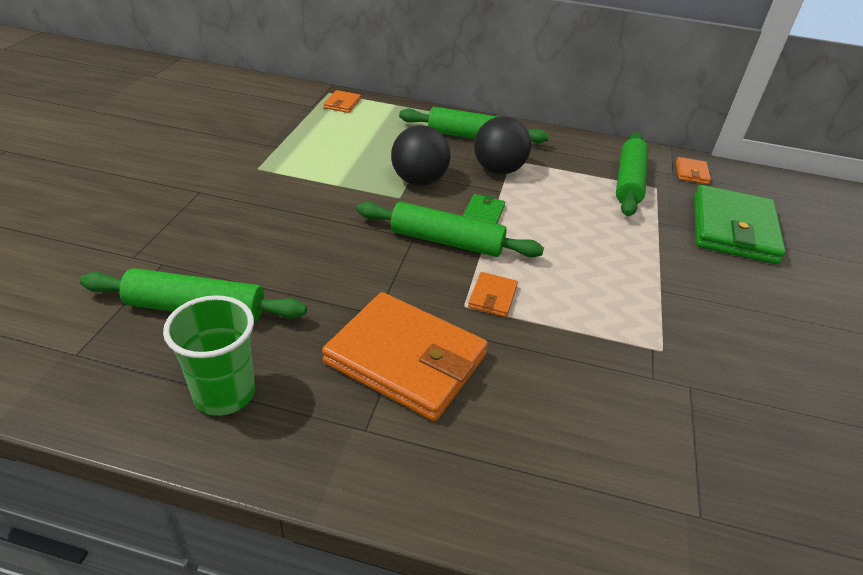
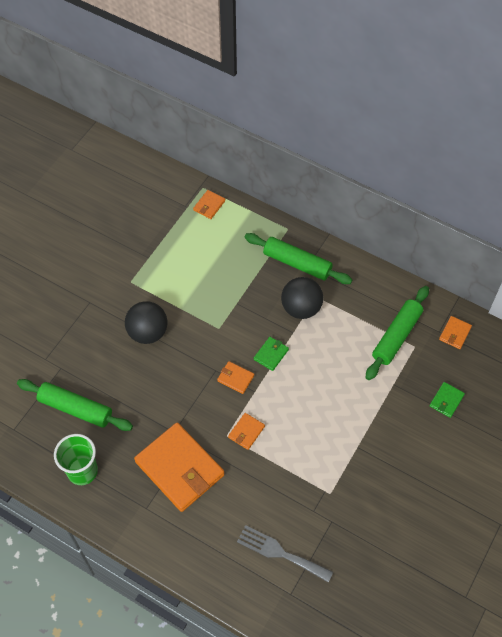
camera: 20 degrees right, 20 degrees up
green rolling pin [357,202,544,257] -> orange wallet [217,361,254,394]
black ball [391,125,451,186] -> black ball moved to [125,301,167,344]
green wallet [694,185,786,264] -> green wallet [430,382,465,418], size x0.43
none -> grey fork [237,525,333,583]

